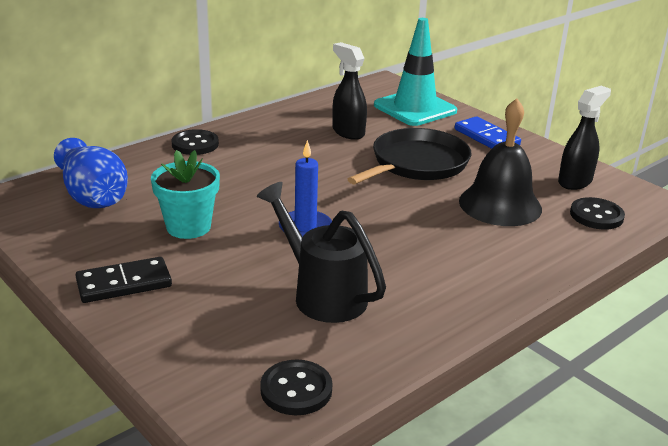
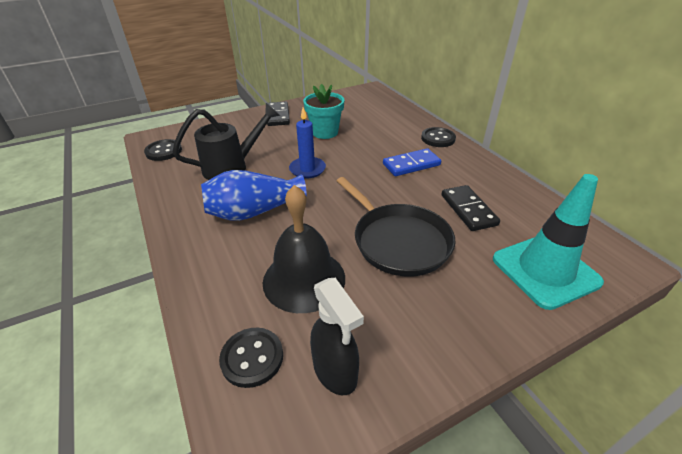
camera: 105 degrees right, 10 degrees up
blue vase [54,138,128,208] -> blue vase moved to [201,170,307,221]
black spray bottle [332,42,367,140] -> black domino [441,185,500,231]
blue domino [455,116,521,149] -> blue domino moved to [383,148,441,176]

